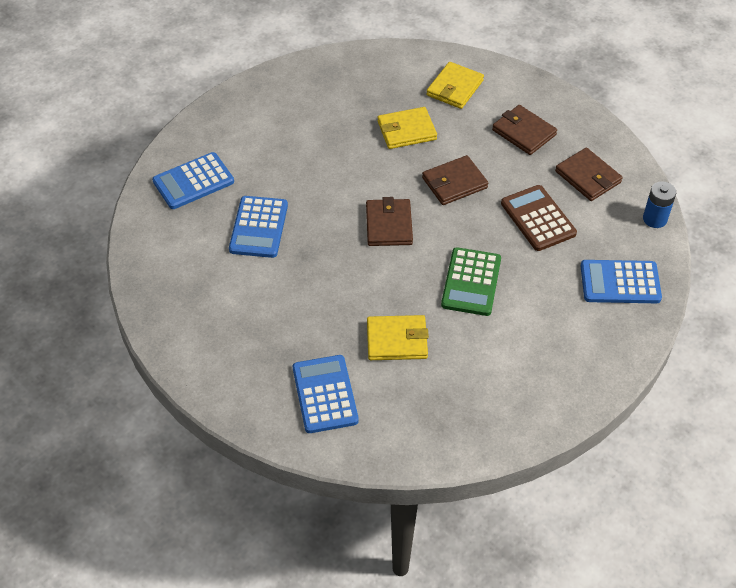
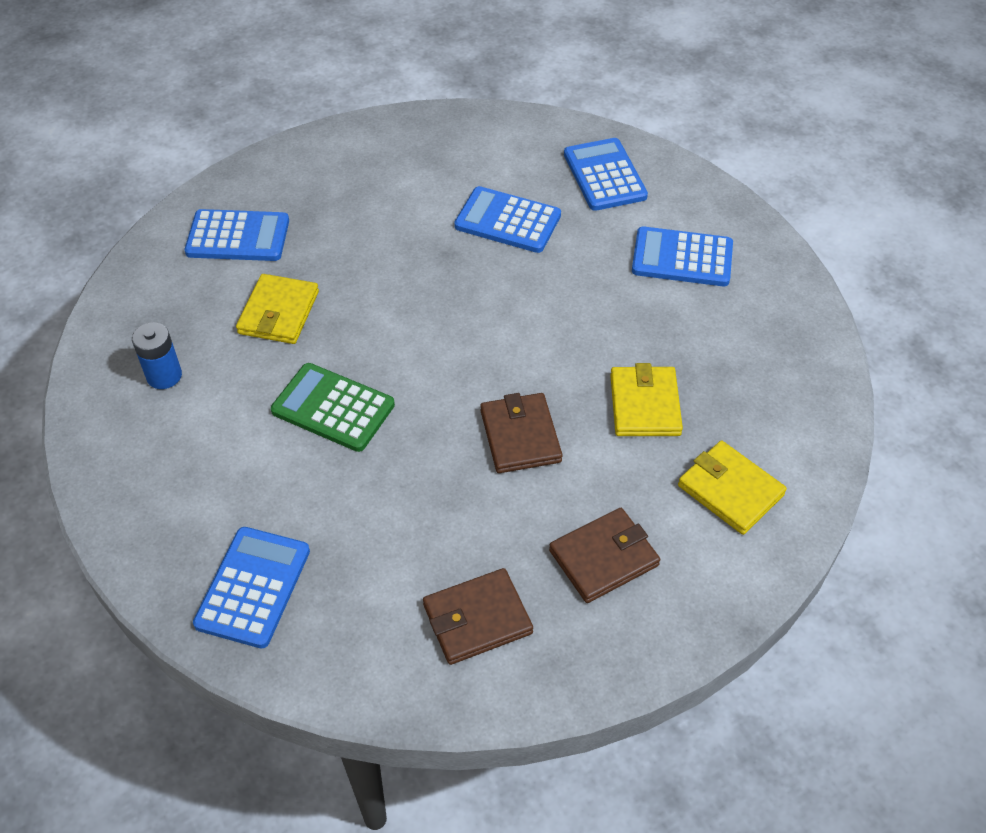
camera: 105 degrees right, 0 degrees up
brown wallet [366,197,413,246] -> none
brown calculator [501,185,577,251] -> none
blue battery [643,181,676,228] -> blue battery moved to [132,322,182,389]
none -> blue calculator [632,226,733,286]

